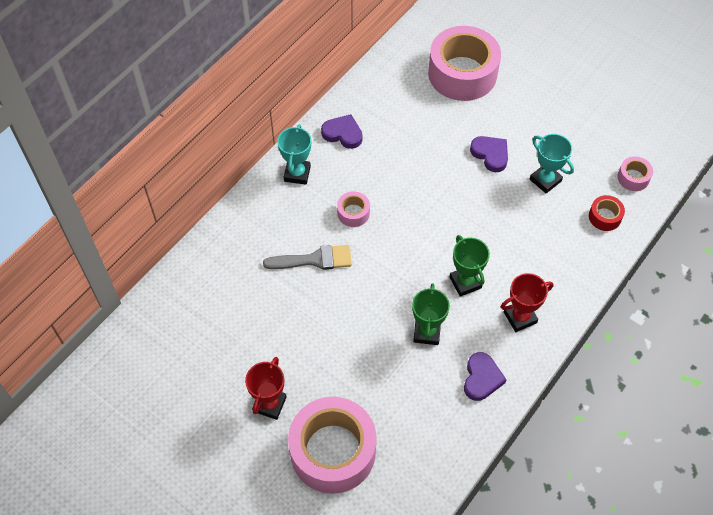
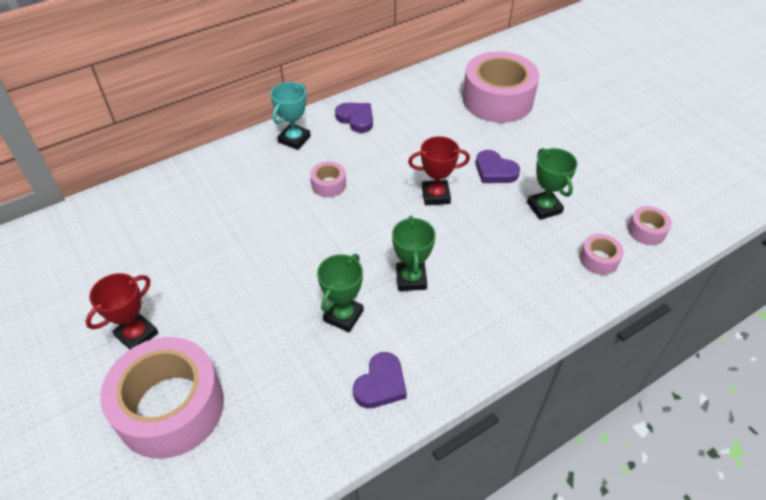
camera: 20 degrees right, 10 degrees down
grey brush [263,245,352,270] -> none
purple heart [470,136,508,172] -> purple heart turned 150 degrees clockwise [476,150,520,183]
red trophy [501,273,554,332] -> red trophy moved to [408,136,470,205]
turquoise trophy [530,134,574,194] -> green trophy [527,148,577,220]
red tape [589,195,625,231] -> pink tape [580,234,624,275]

